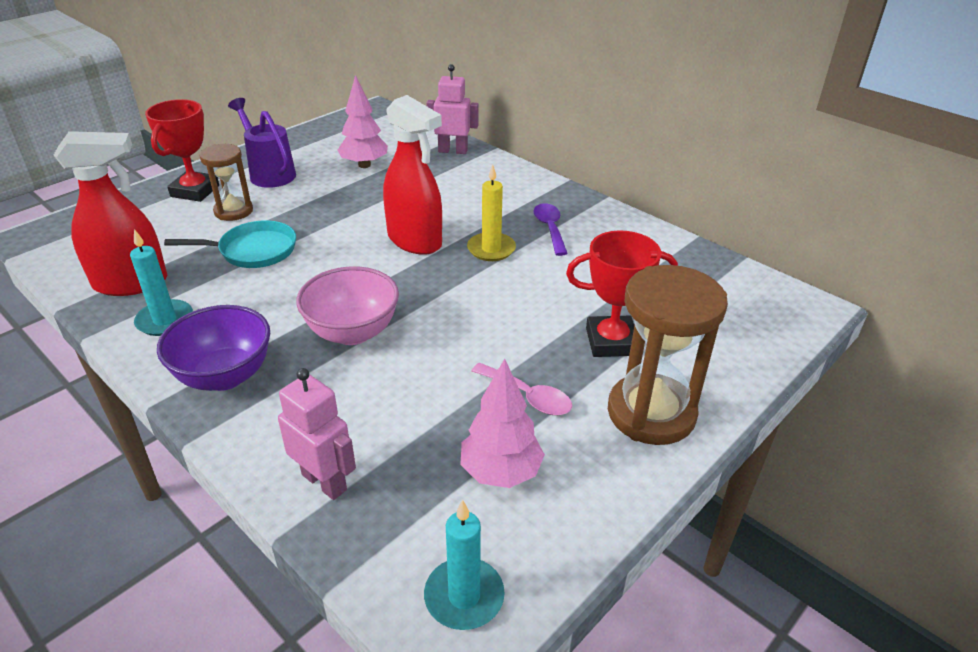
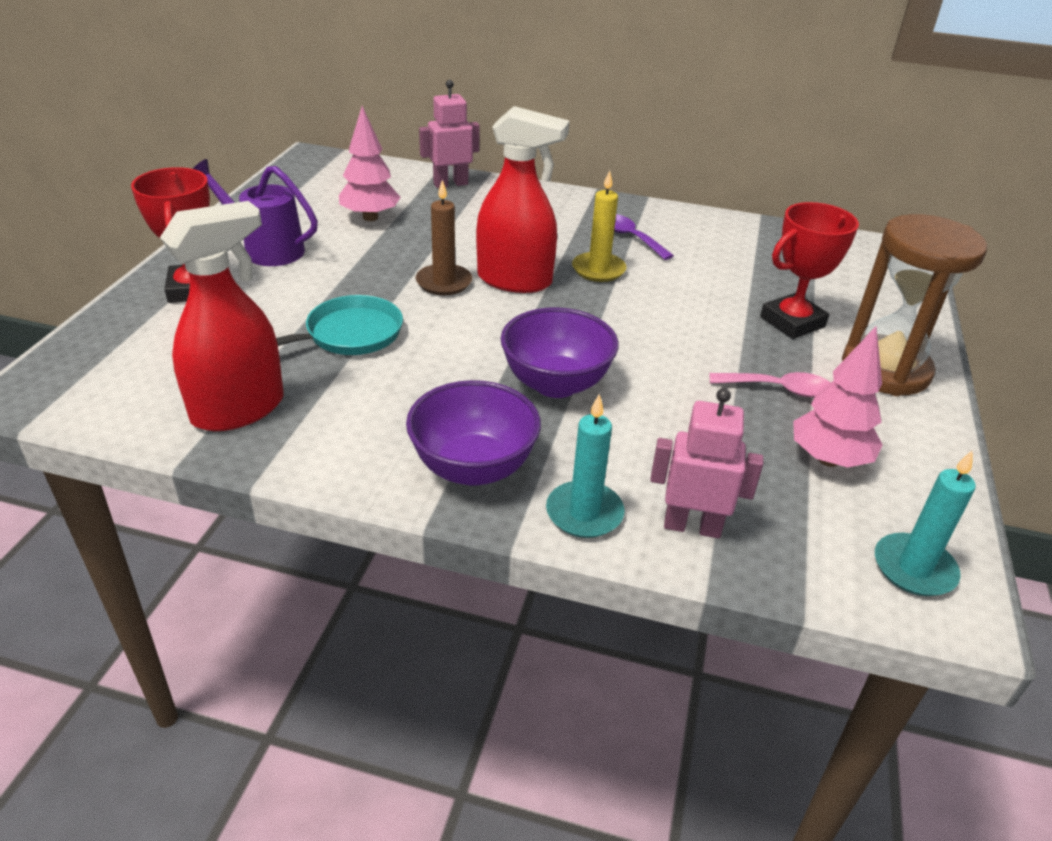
camera: 30 degrees left, 0 degrees up
turquoise candle [130,229,193,336] -> turquoise candle moved to [546,394,624,538]
brown hourglass [199,144,253,221] -> none
pink bowl [296,266,399,345] -> purple bowl [501,307,619,398]
none -> brown candle [416,180,472,295]

